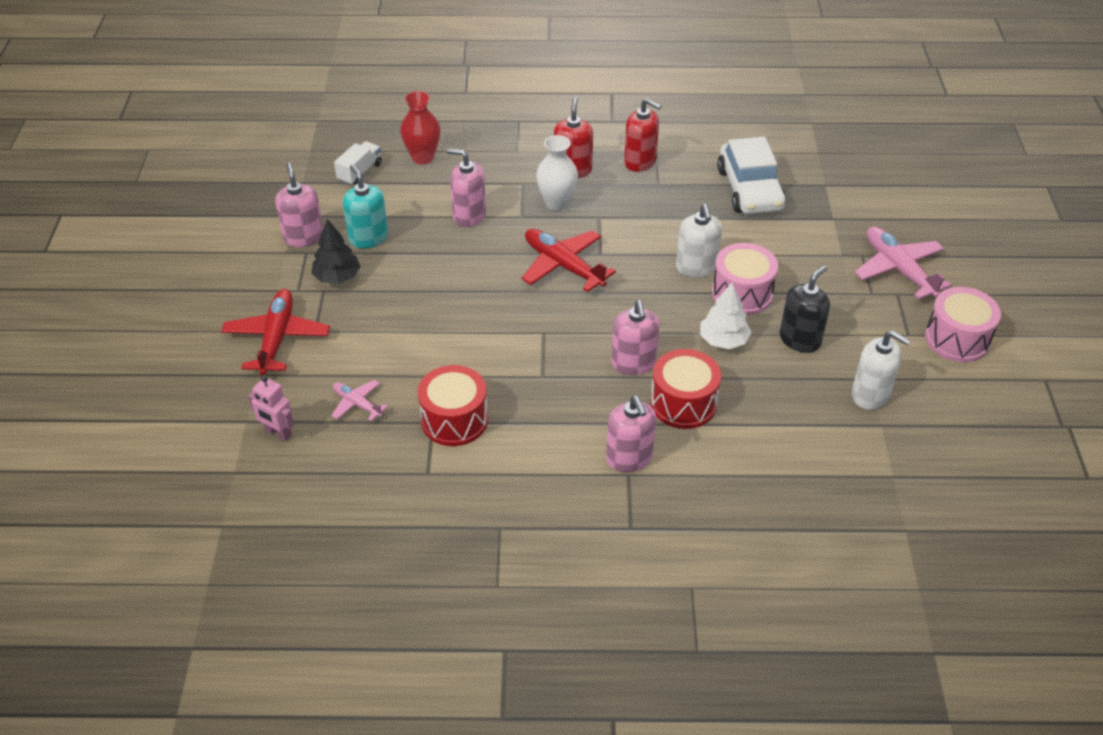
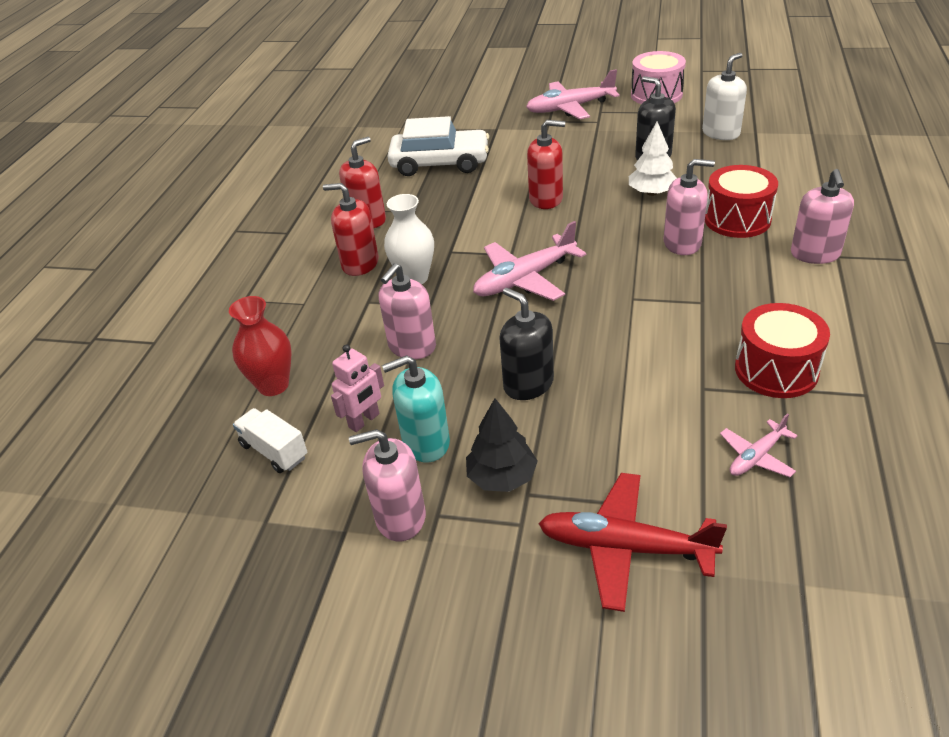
camera: 75 degrees left, 5 degrees down
pink robot [248,376,294,441] -> pink robot moved to [331,344,384,432]
red plane [522,229,616,292] -> pink plane [473,221,586,301]
pink soap dispenser [606,396,656,472] -> pink soap dispenser turned 105 degrees clockwise [791,169,854,264]
white soap dispenser [676,204,722,277] -> red soap dispenser [527,120,565,209]
pink drum [712,243,778,315] -> none
none -> black soap dispenser [499,288,554,400]

